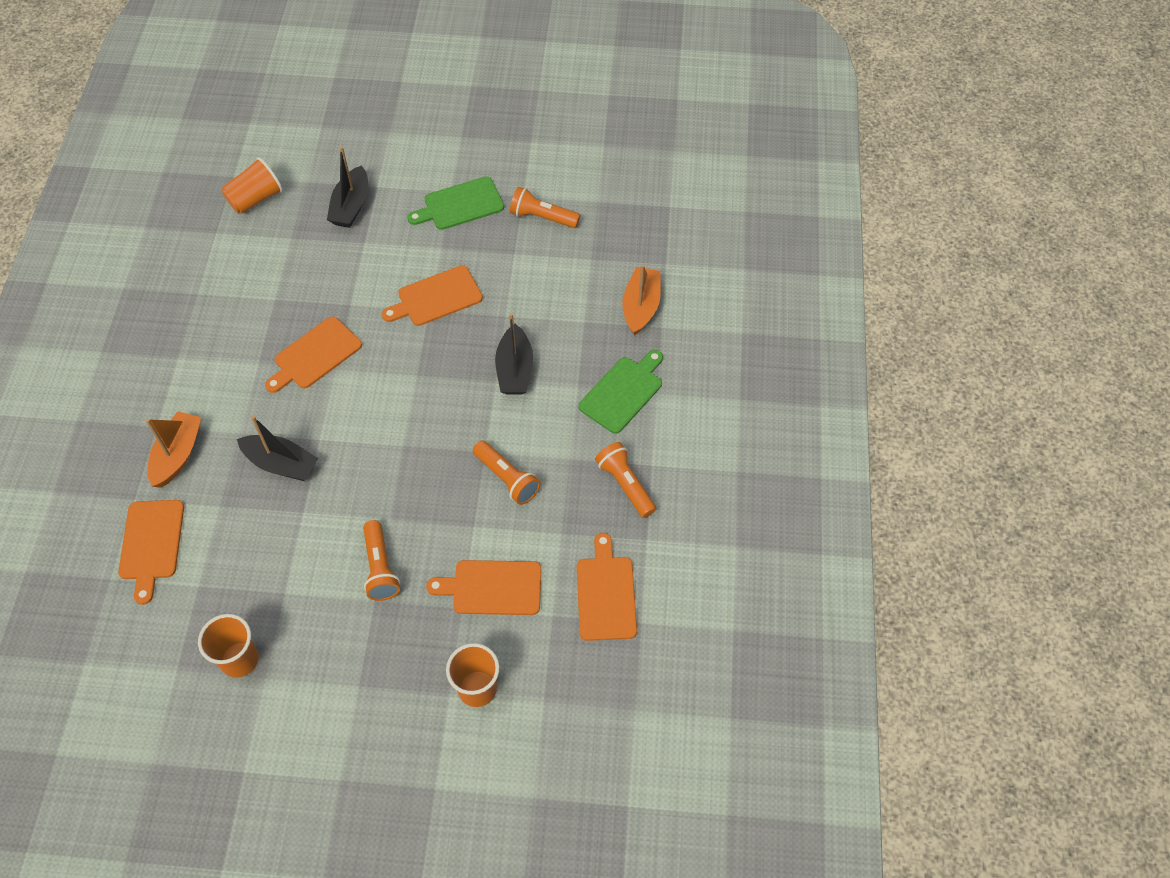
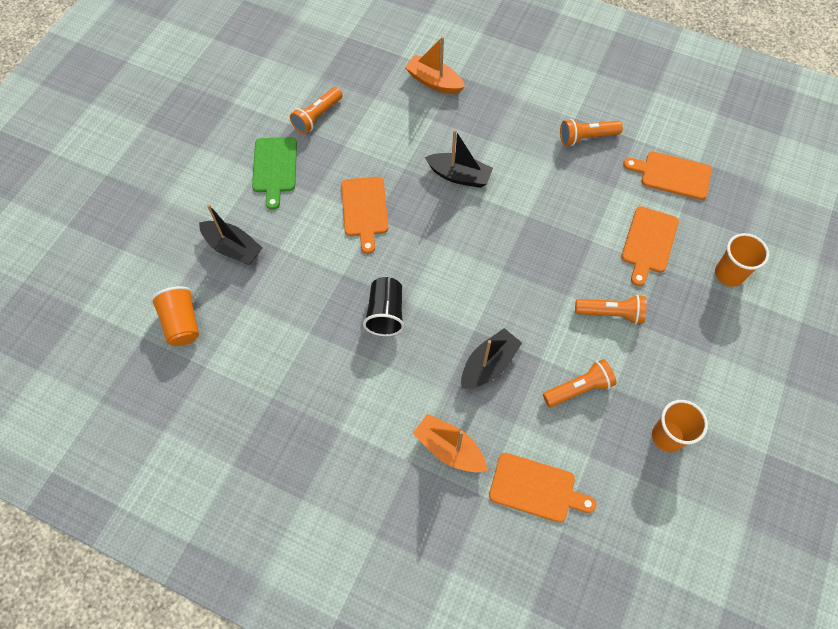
camera: 70 degrees left, 5 degrees up
orange cutting board [265,316,362,393] -> black cup [363,277,405,336]
orange flashlight [473,441,541,505] -> orange flashlight moved to [543,359,616,407]
green cutting board [579,350,663,434] -> none

